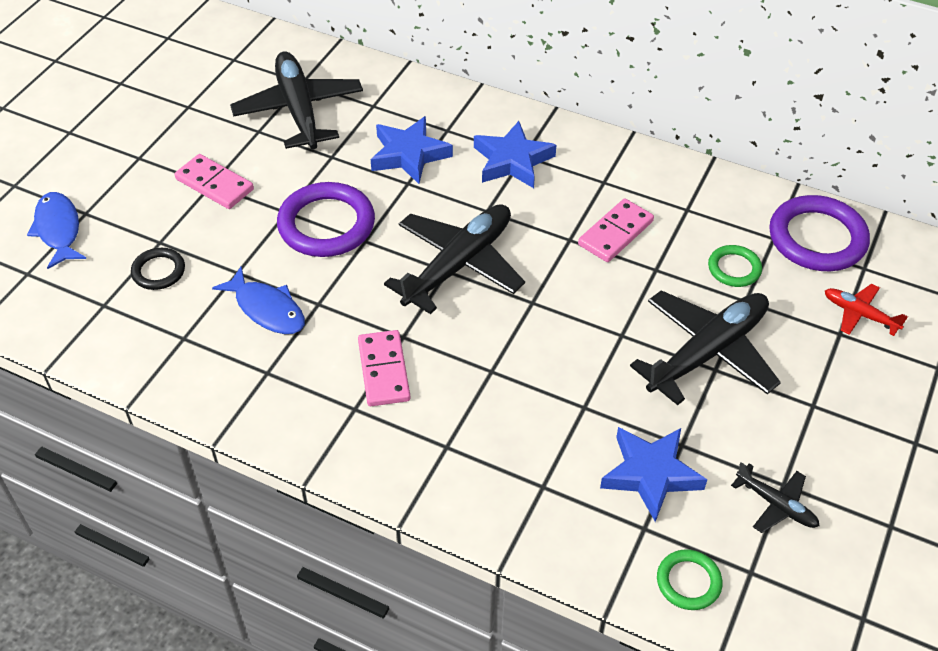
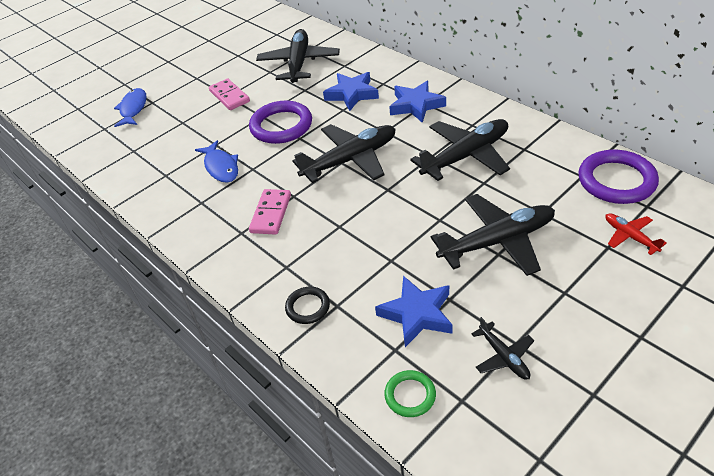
camera: 25 degrees right, 5 degrees down
black ring [131,248,185,290] -> black ring moved to [285,287,330,324]
pink domino [578,198,654,262] -> black plane [410,119,510,181]
green ring [708,245,762,287] -> none

